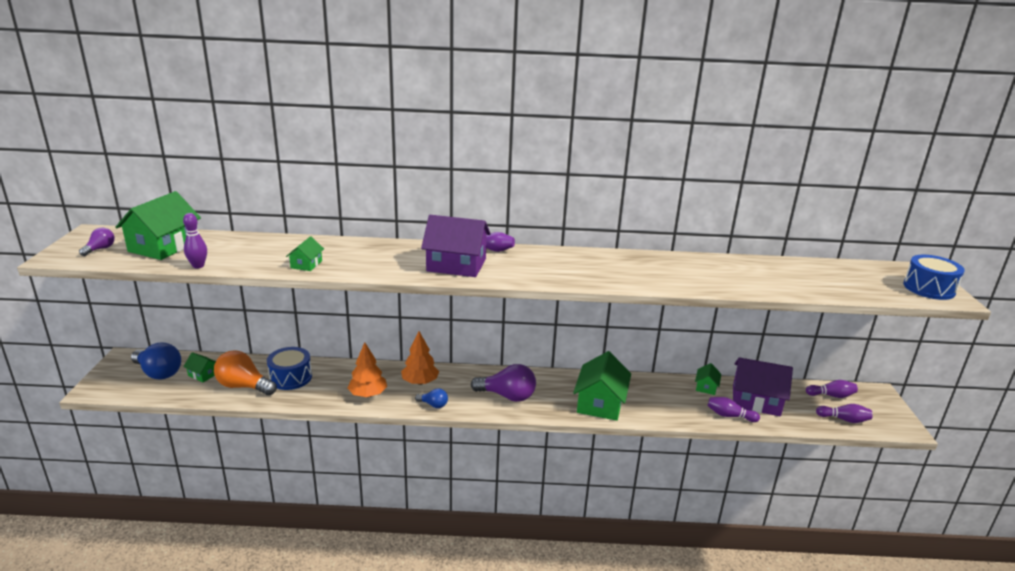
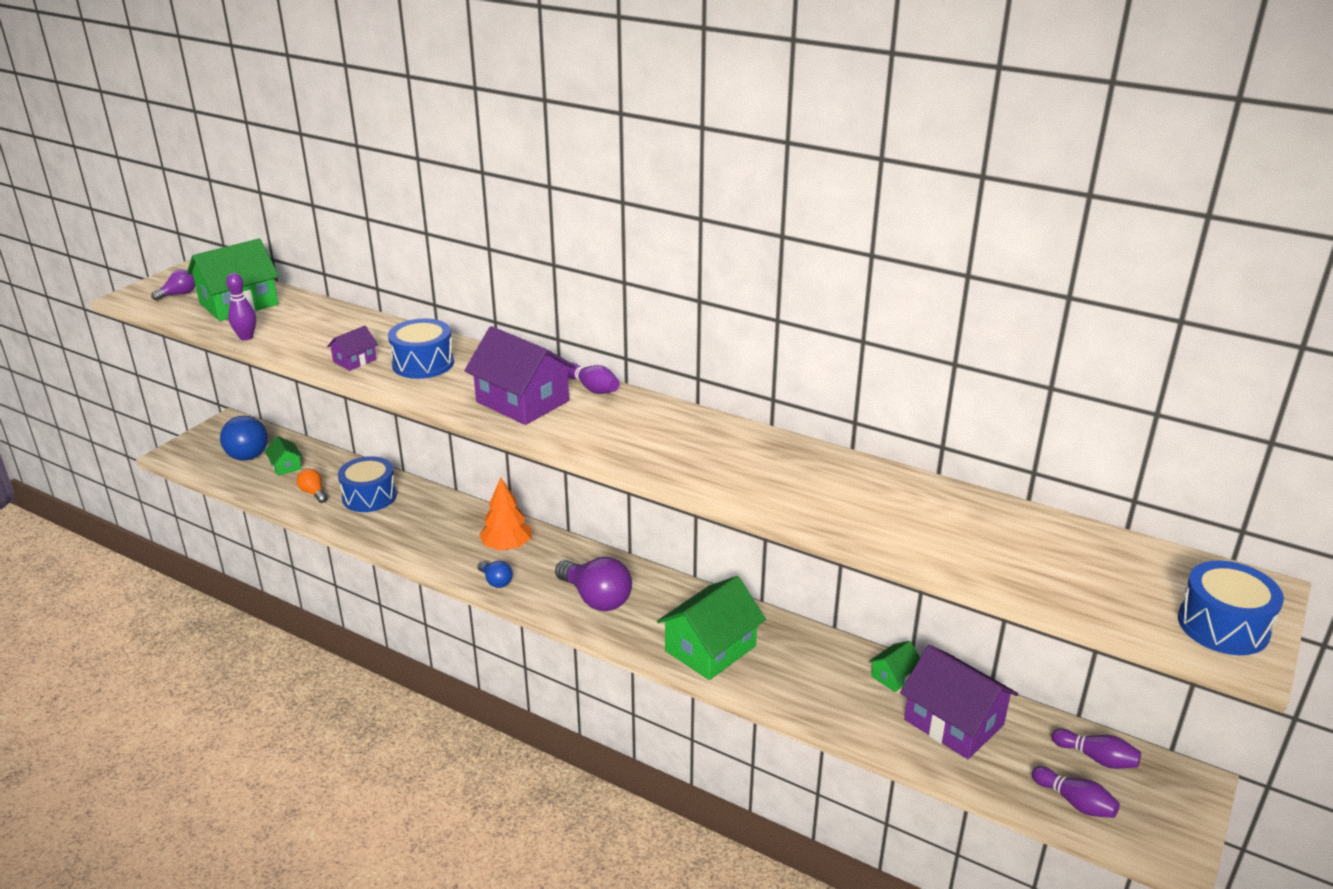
camera: 30 degrees right, 5 degrees up
orange light bulb [214,350,277,396] -> orange light bulb [296,469,327,503], size x0.52
green house [286,236,324,271] -> purple house [327,326,378,371]
orange tree [347,342,387,397] -> none
purple bowling pin [708,397,760,422] -> none
none -> blue drum [388,318,454,379]

